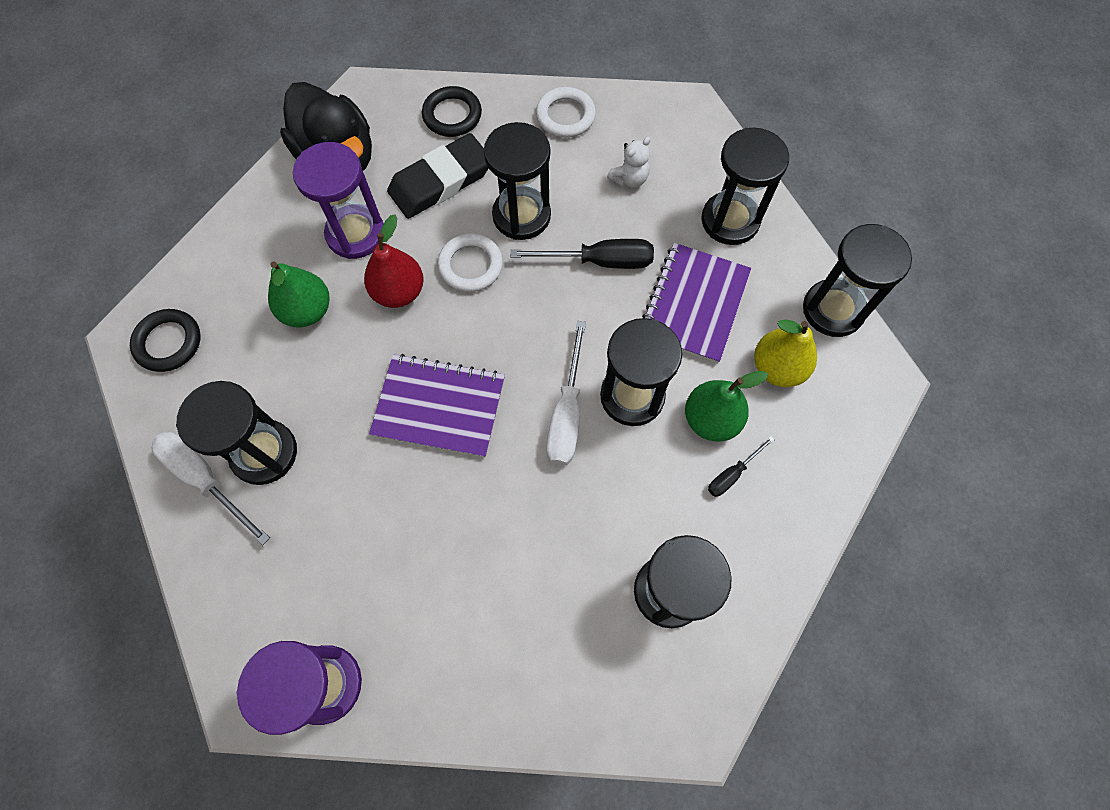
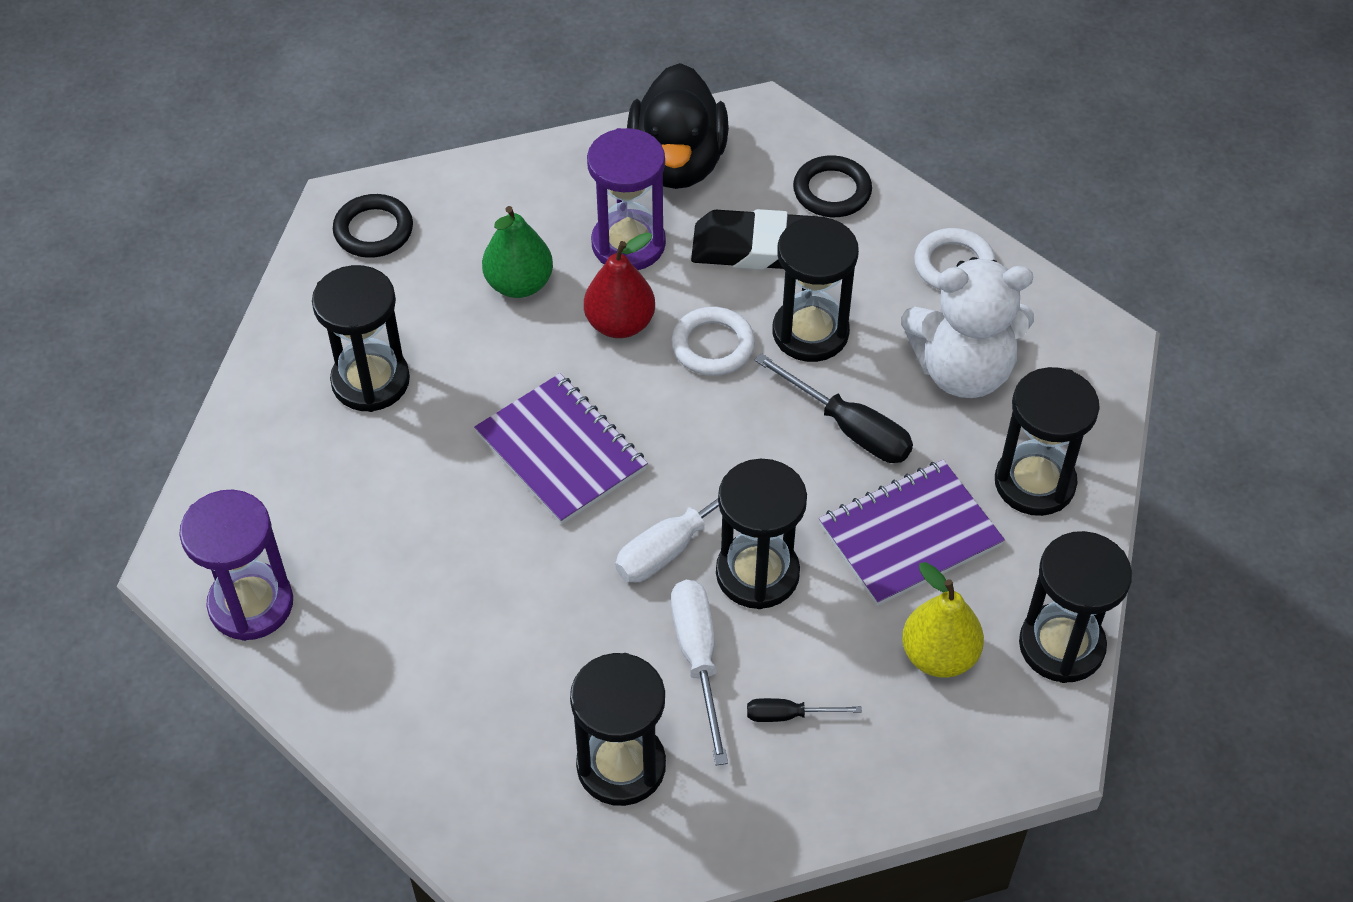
camera: 40 degrees right, 15 degrees down
white screwdriver [151,432,270,545] -> white screwdriver moved to [671,580,728,766]
white teddy bear [607,137,651,188] -> white teddy bear [901,257,1034,398], size x2.28
green pear [685,371,768,441] -> none

